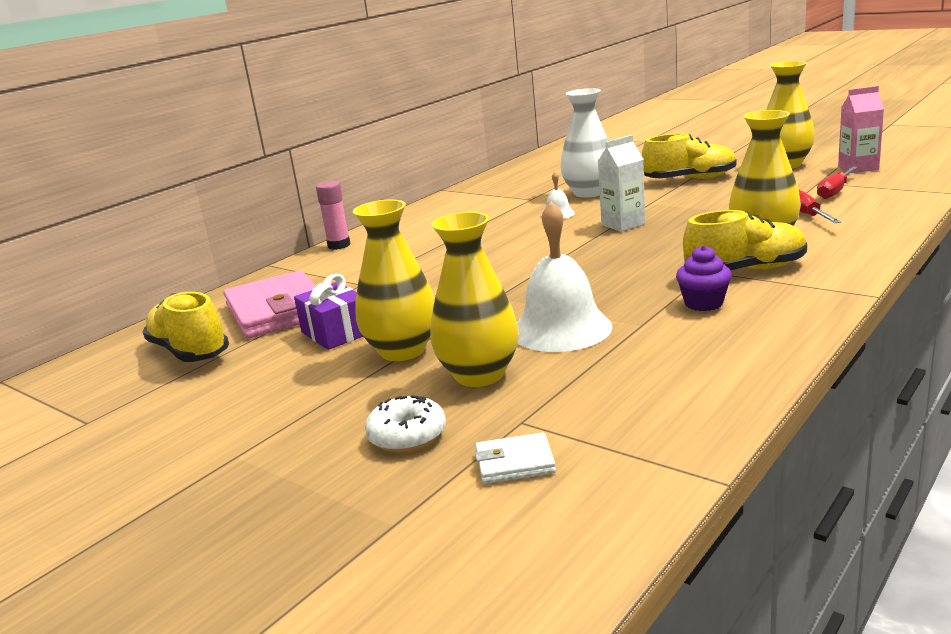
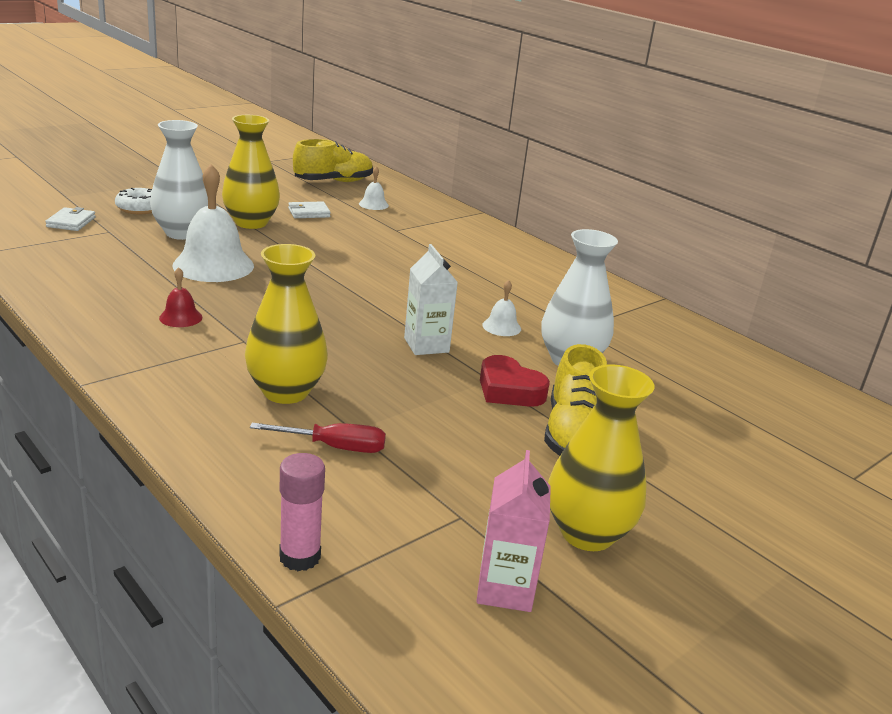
camera: 95 degrees right, 5 degrees up
pink wallet [224,270,316,339] -> white bell [359,166,389,210]
purple gift [294,274,363,350] -> white wallet [288,201,331,218]
pink glue stick [316,181,351,250] -> pink glue stick moved to [279,453,325,571]
yellow vase [430,212,519,387] -> white vase [150,120,208,240]
purple cupcake [676,245,732,311] -> red bell [159,267,202,327]
yellow shoe [683,210,807,270] -> none
red screwdriver [817,167,858,199] -> none
none -> red heart [480,355,550,407]

